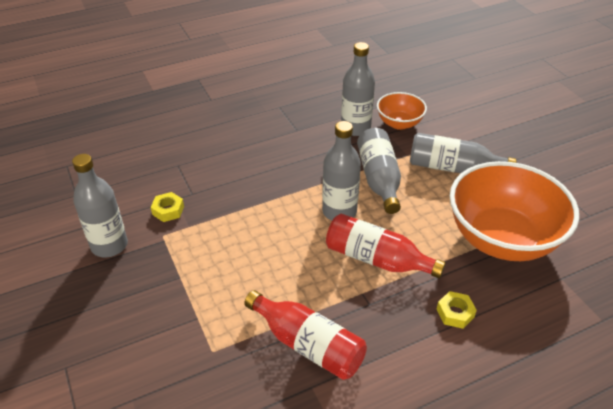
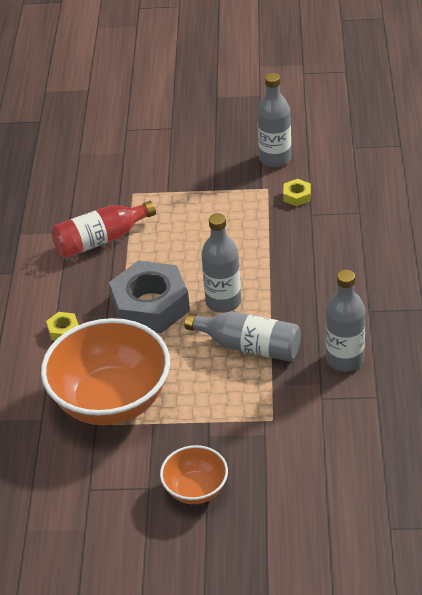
camera: 120 degrees right, 0 degrees up
red bottle [326,214,446,278] -> grey nut [109,261,190,333]
orange bowl [377,92,427,130] -> orange bowl moved to [160,445,228,504]
grey bottle [410,133,516,173] -> none

